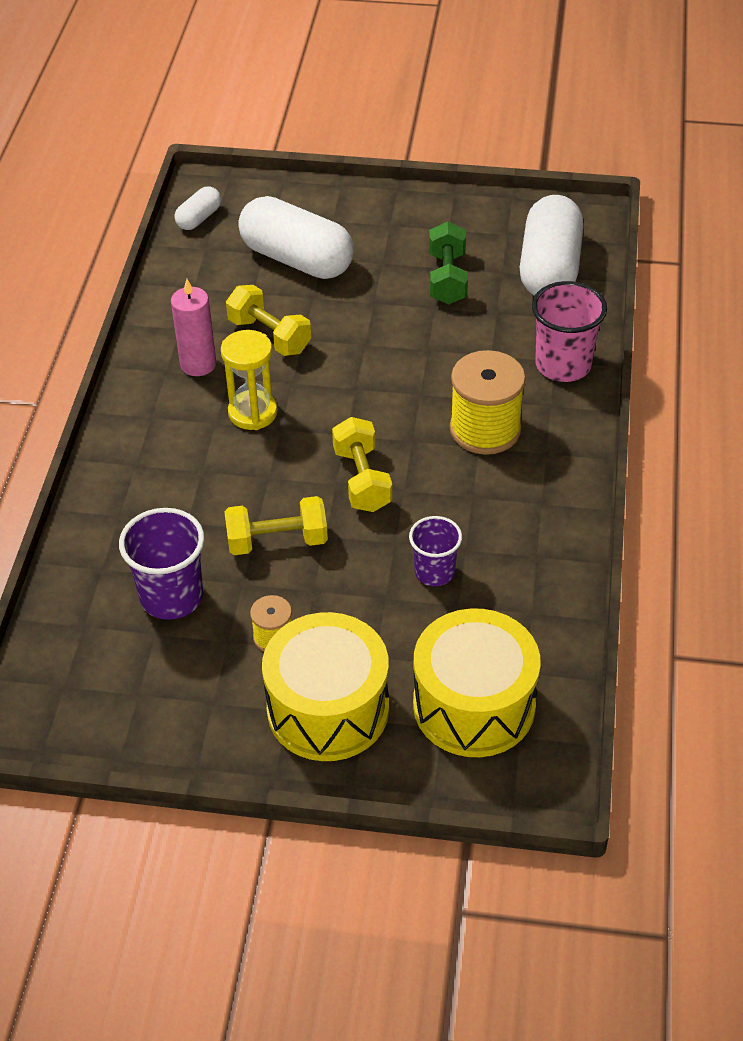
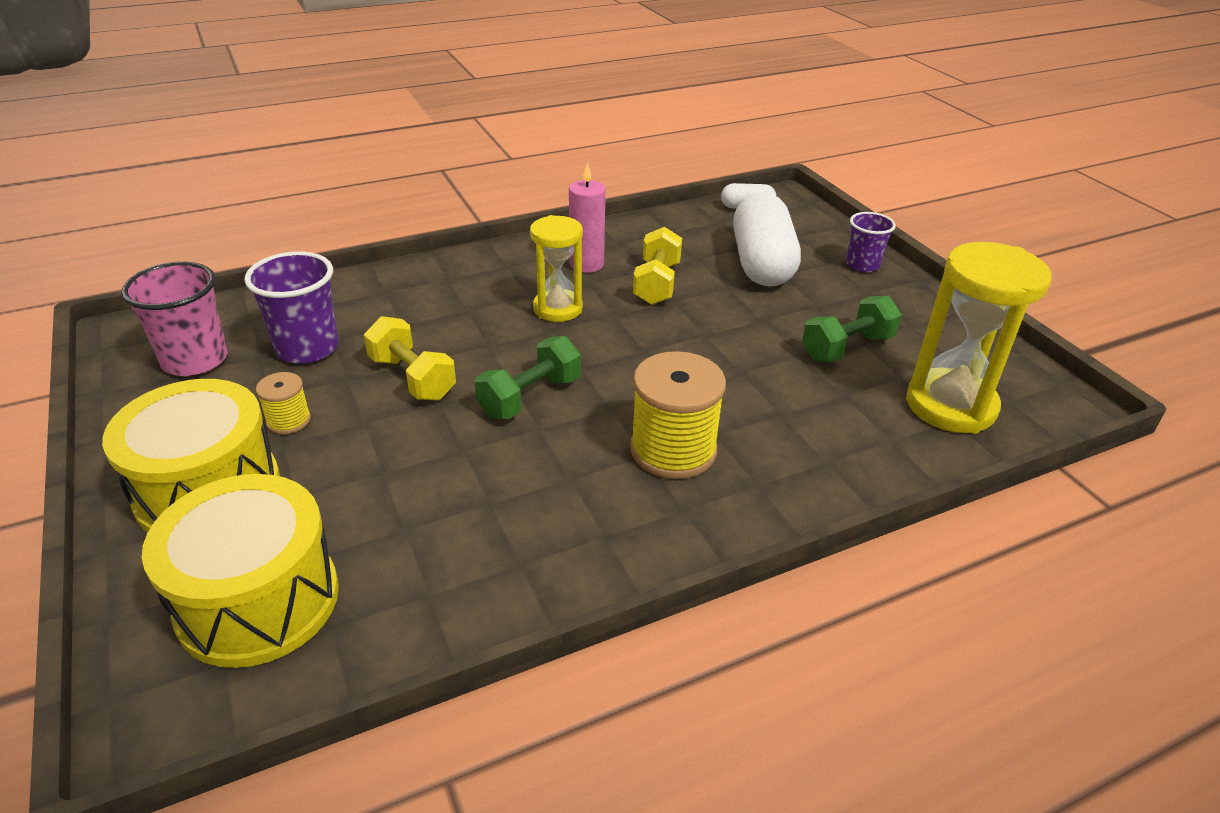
camera: 55 degrees right, 10 degrees down
yellow dumbbell [332,417,392,512] -> green dumbbell [475,336,581,419]
purple cup [409,516,462,586] -> purple cup moved to [846,212,896,272]
white capsule [520,195,583,296] -> yellow hourglass [906,242,1051,434]
pink cup [532,281,607,382] -> pink cup moved to [121,262,228,376]

